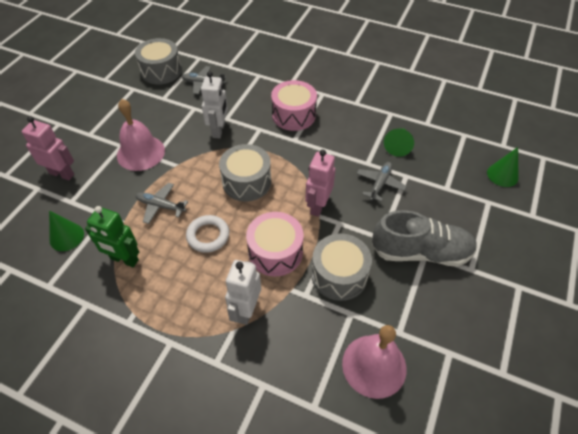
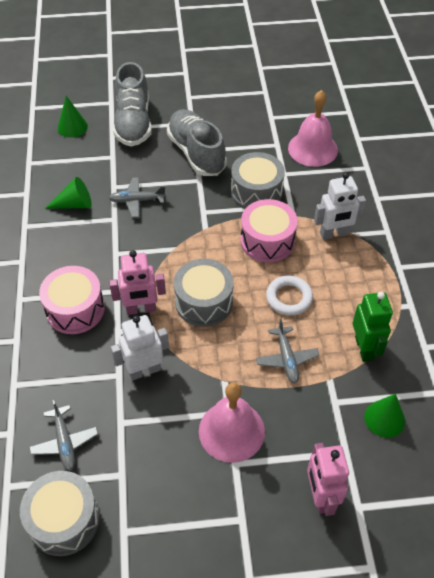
camera: 120 degrees left, 0 degrees up
pink robot [305,150,335,217] -> pink robot moved to [109,250,166,315]
none -> grey shoe [113,62,152,147]

